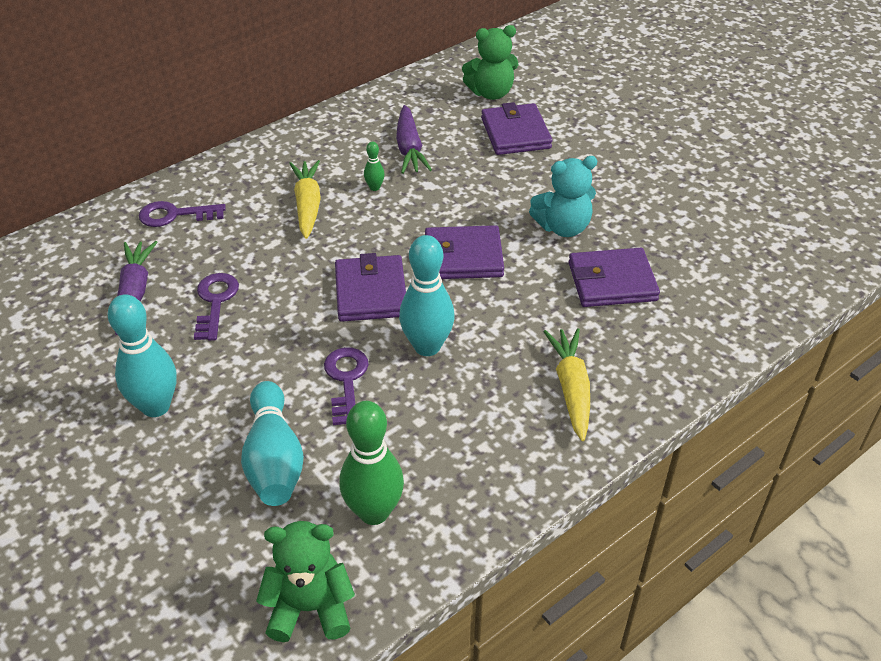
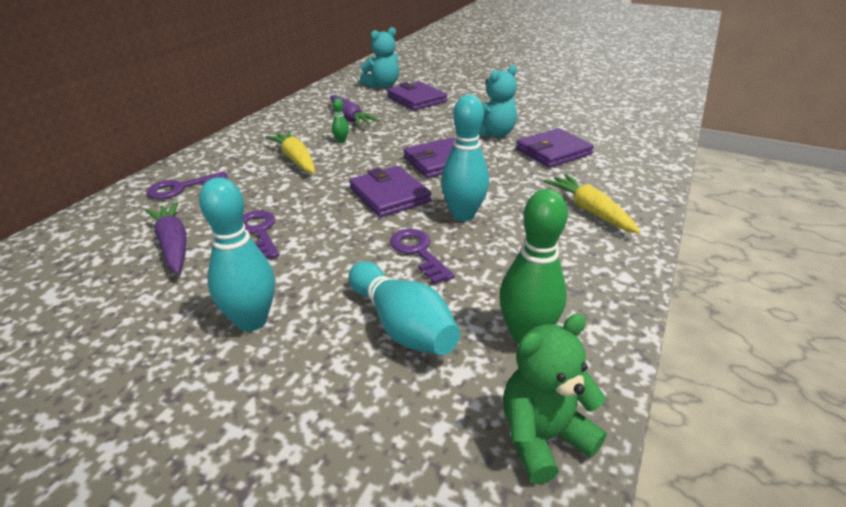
camera: 25 degrees left, 10 degrees down
green teddy bear [462,25,519,100] -> turquoise teddy bear [360,27,399,88]

